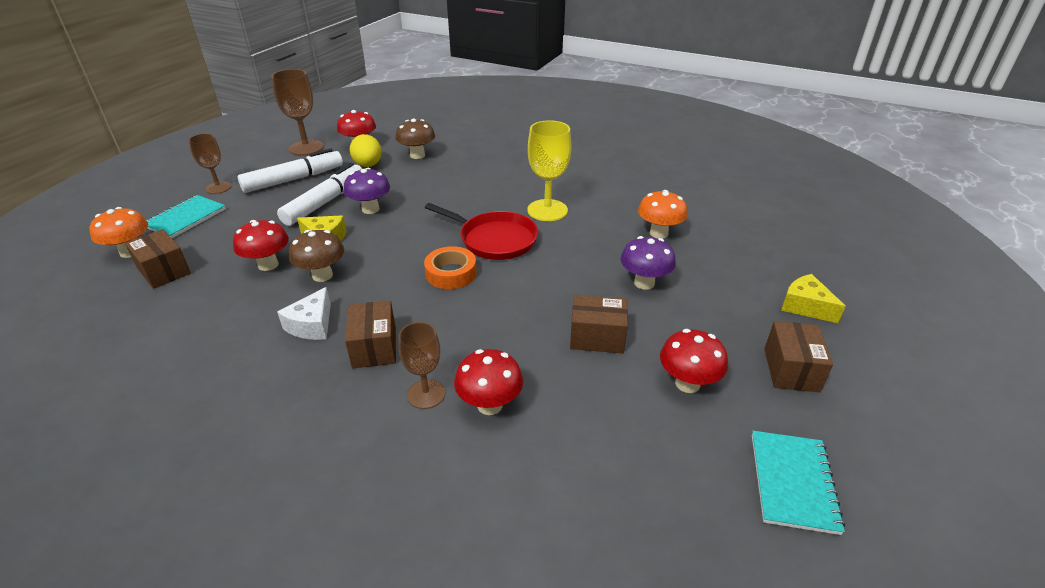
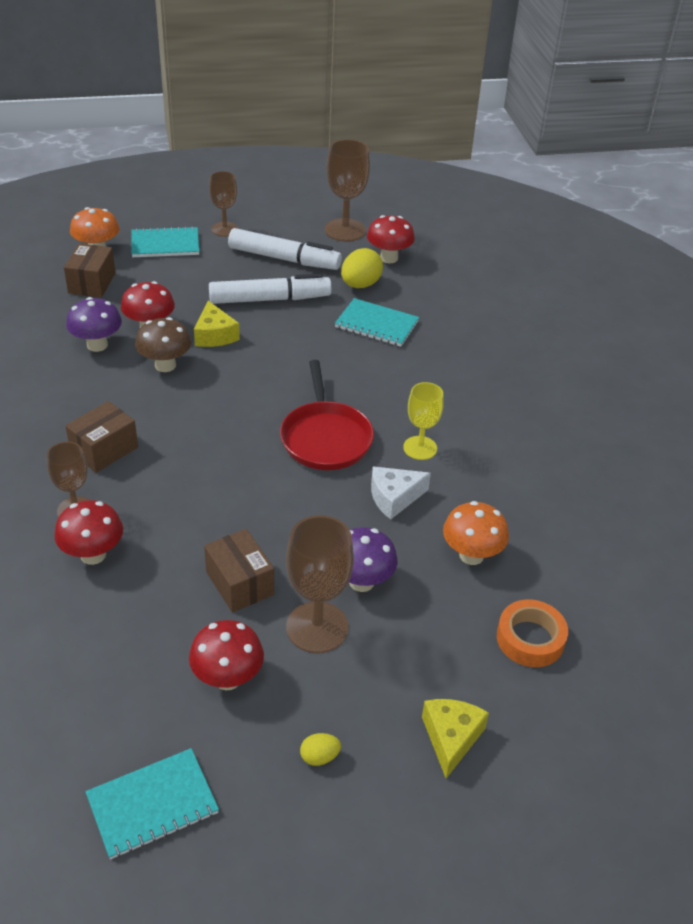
camera: 50 degrees right, 5 degrees up
white cheese [277,287,331,340] -> white cheese moved to [371,466,431,519]
purple mushroom [344,168,390,214] -> purple mushroom moved to [66,297,122,352]
brown mushroom [395,119,435,159] -> none
orange tape [424,246,477,289] -> orange tape moved to [497,599,568,667]
yellow goblet [528,120,571,221] -> yellow goblet [403,382,444,460], size x0.65
brown box [764,321,833,392] -> yellow egg [300,733,341,766]
none -> brown goblet [286,515,354,653]
none -> turquoise notebook [335,298,419,347]

